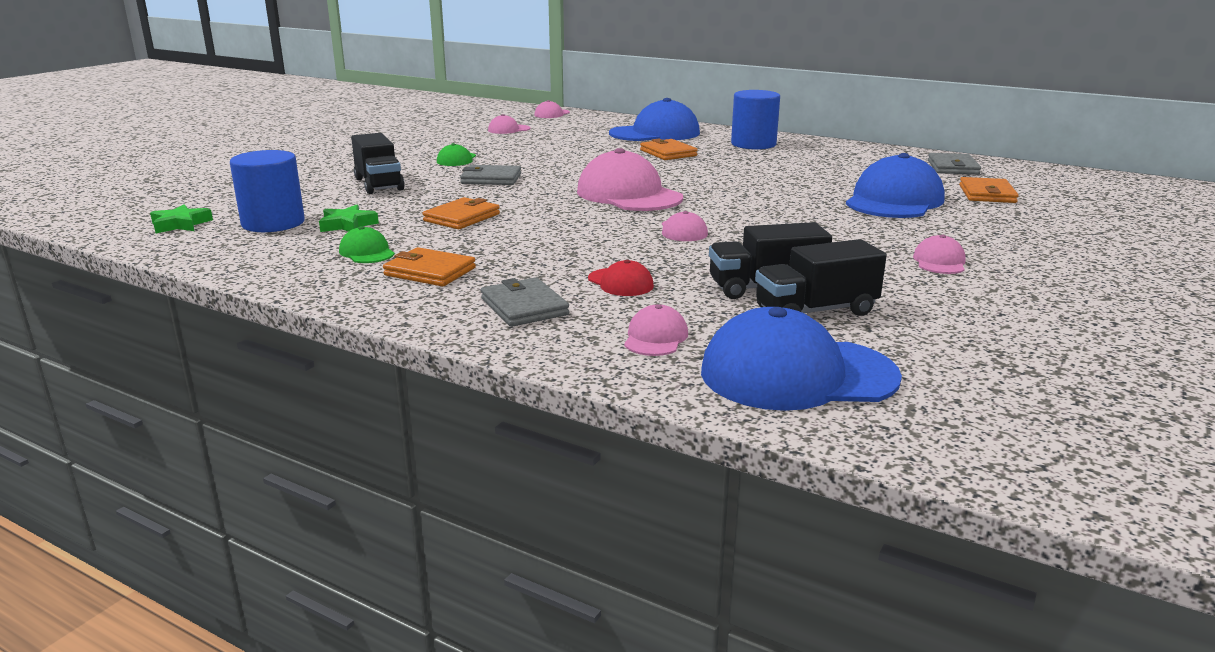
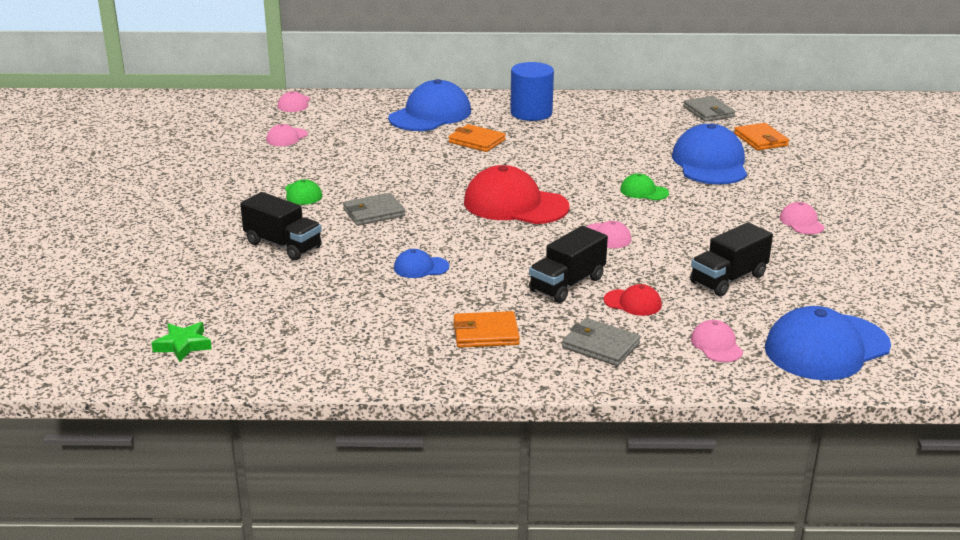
camera: 30 degrees left, 5 degrees up
blue cylinder [230,150,305,232] -> none
green star [319,205,379,232] -> none
green cap [339,226,395,263] -> green cap moved to [620,173,669,200]
orange wallet [422,197,500,229] -> blue cap [394,249,449,278]
pink cap [577,148,683,211] -> red cap [464,165,569,224]
black truck [755,239,887,316] -> black truck moved to [529,226,608,303]

